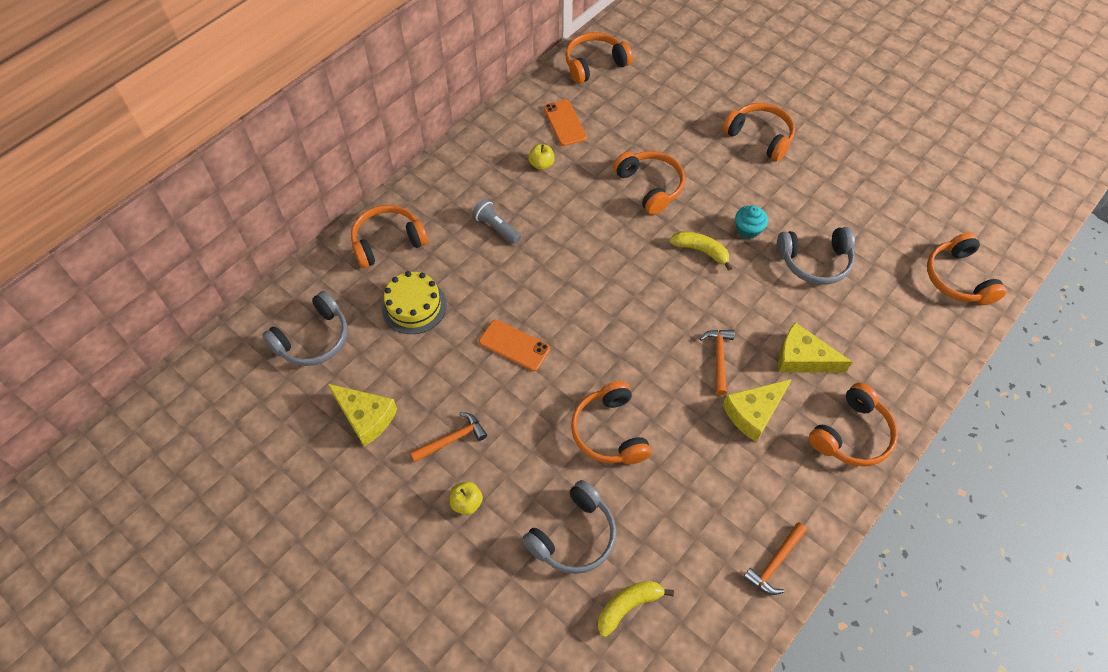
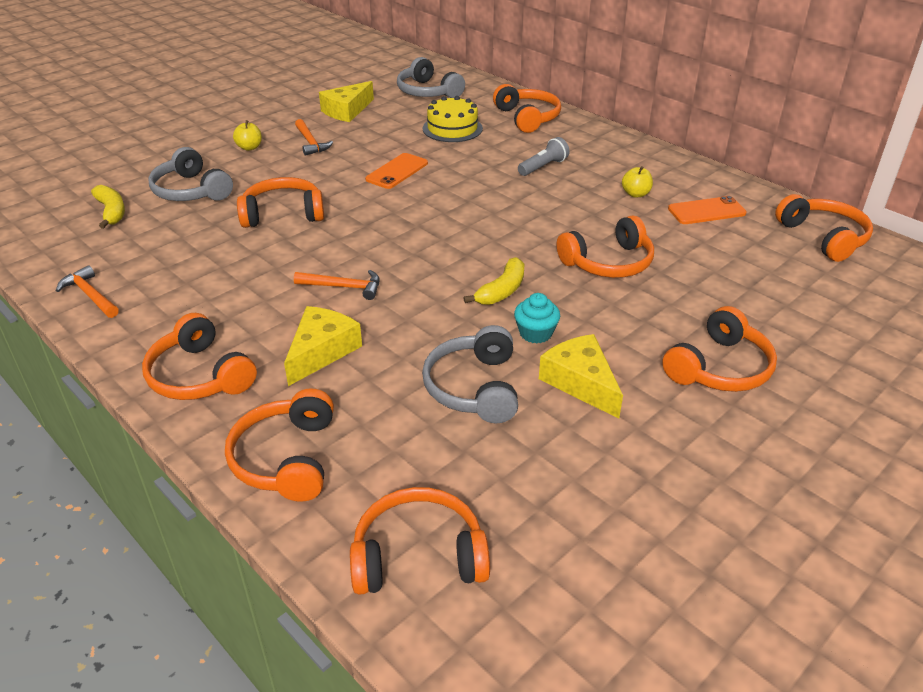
camera: 95 degrees right, 20 degrees down
yellow cheese [723,379,792,442] -> yellow cheese moved to [539,334,623,419]
none -> orange headphones [225,388,334,502]

